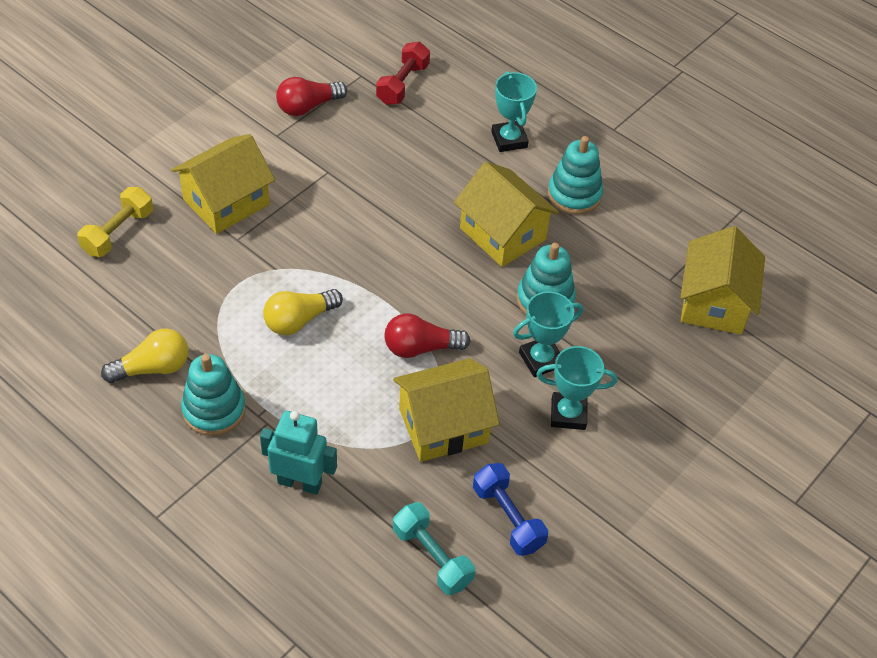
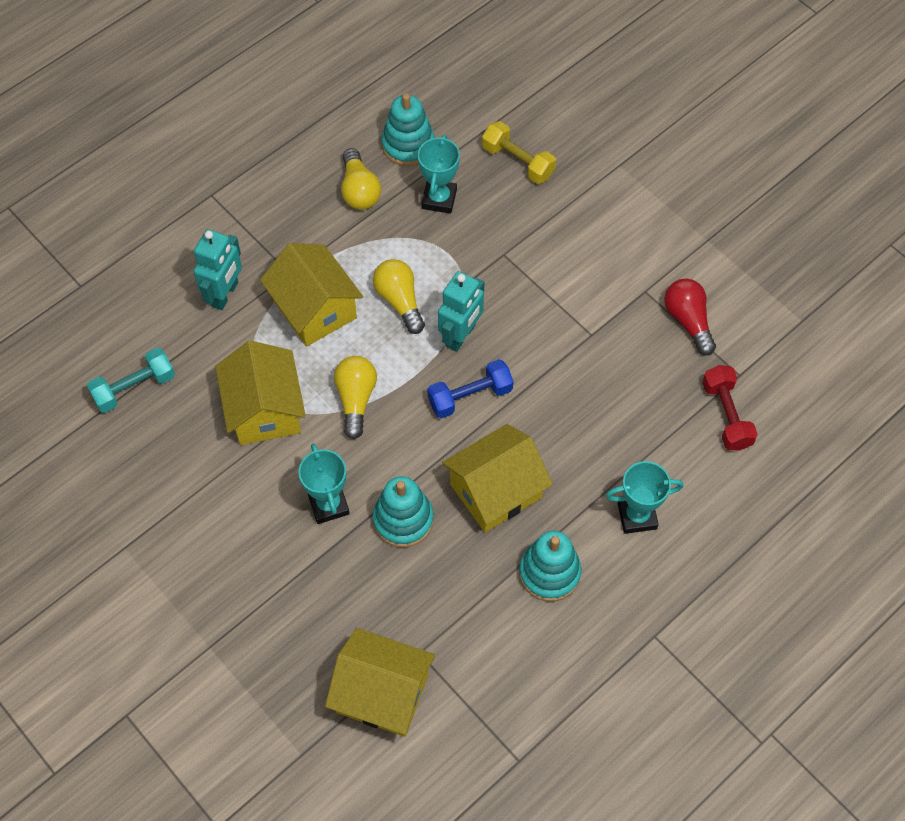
camera: 100 degrees right, 10 degrees up
yellow house [171,134,275,234] -> yellow house moved to [260,243,363,346]
turquoise stacking toy [181,354,246,436] -> turquoise stacking toy moved to [381,93,435,166]
red dumbbell [376,42,430,105] -> red dumbbell turned 45 degrees clockwise [702,365,757,451]
red light bulb [384,313,470,358] -> yellow light bulb [334,356,377,439]
blue dumbbell [473,463,548,556] -> blue dumbbell moved to [427,359,514,418]
turquoise trophy [536,346,617,430] -> turquoise trophy moved to [417,134,460,214]
none -> turquoise robot [438,271,484,352]

